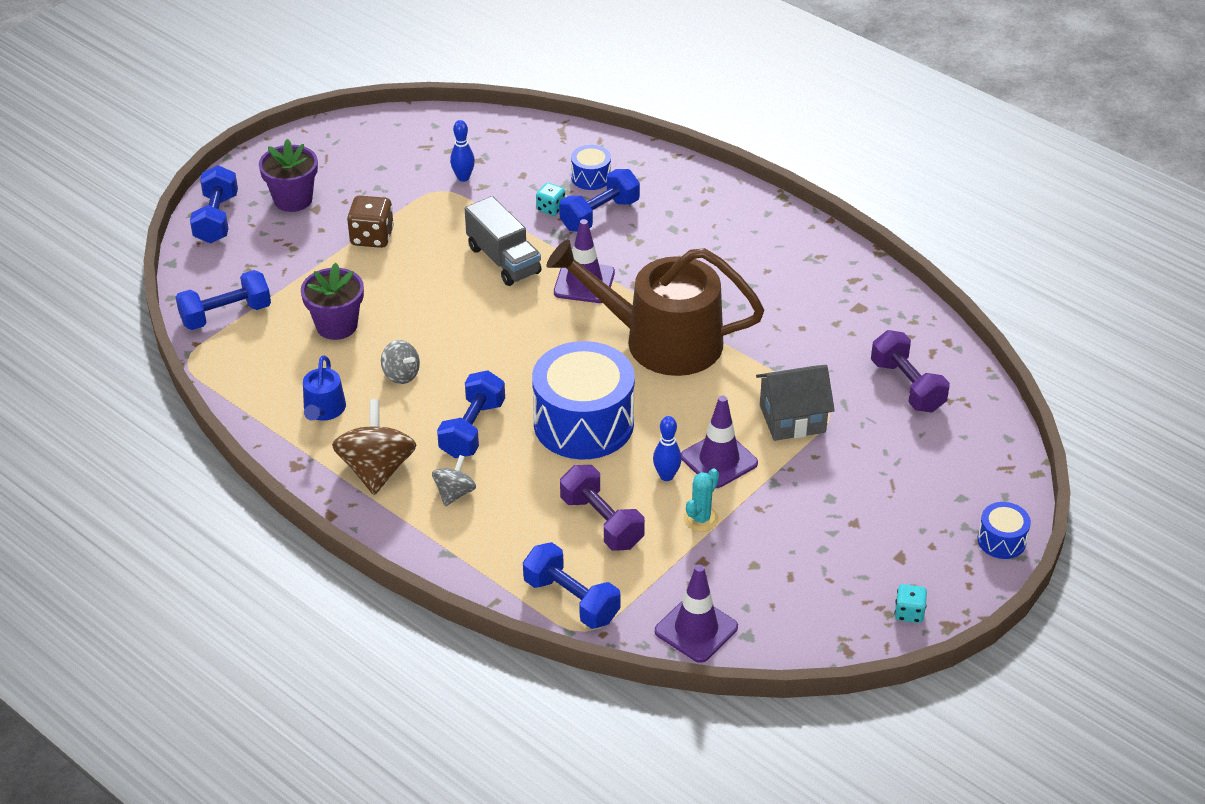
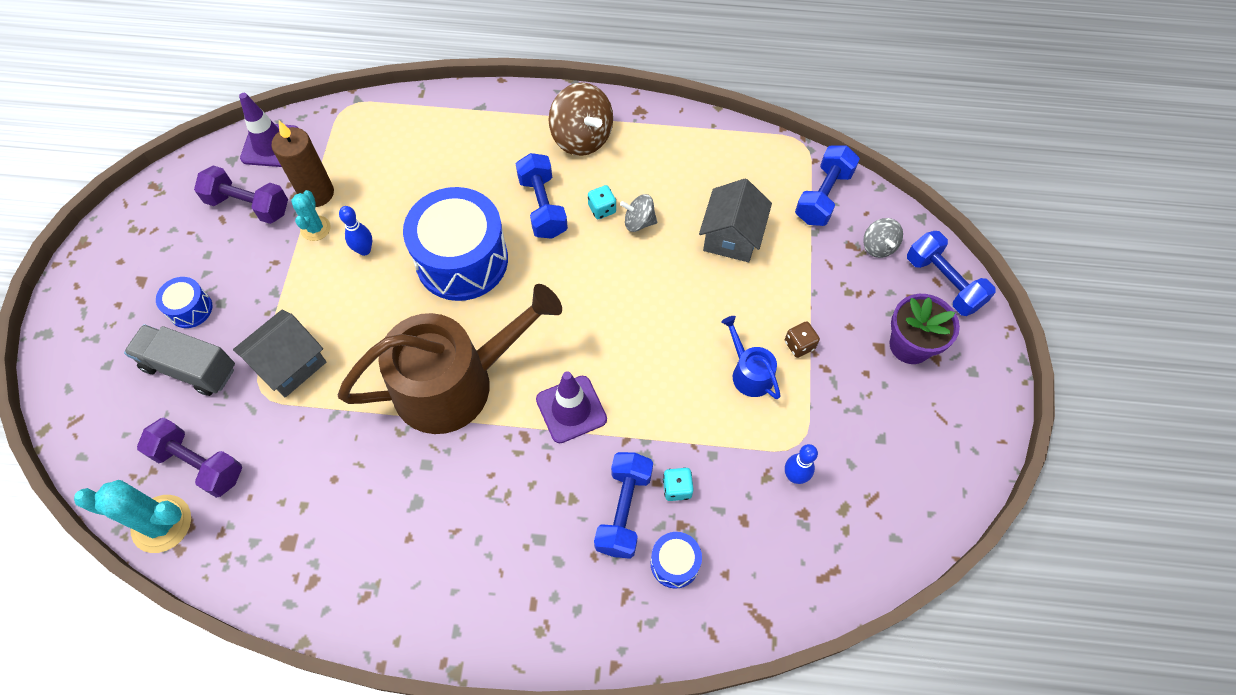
camera: 145 degrees right, 20 degrees up
purple flower pot [301,263,364,340] -> grey house [699,179,772,262]
blue watering can [303,355,346,421] -> blue watering can moved to [721,316,781,399]
brown dice [347,196,394,248] -> brown dice [785,321,820,358], size x0.60
grey spinning top [432,455,476,506] -> grey spinning top moved to [863,218,903,258]
grey truck [465,196,541,286] -> grey truck moved to [124,324,235,396]
blue dumbbell [523,542,621,629] -> none
purple dumbbell [560,465,645,551] -> purple dumbbell moved to [194,165,288,224]
purple traffic cone [681,396,758,488] -> none
turquoise dice [894,584,927,623] -> turquoise dice moved to [588,185,616,219]
blue drum [978,502,1031,559] -> blue drum moved to [156,277,212,328]
none -> turquoise cactus [74,480,191,553]
none -> brown candle [271,121,334,207]

